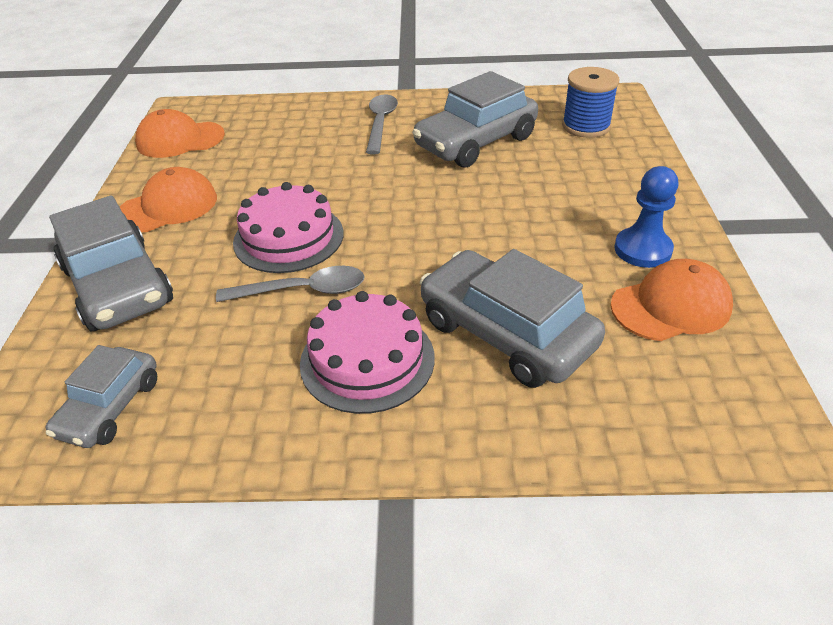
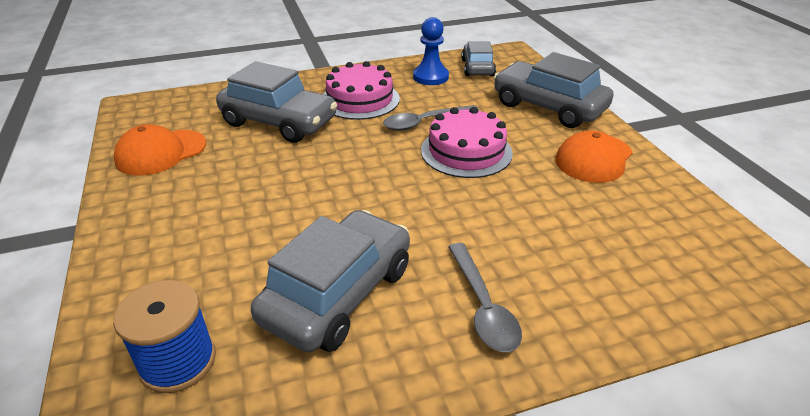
camera: 160 degrees right, 5 degrees down
orange cap [135,109,225,158] -> none
blue pawn [614,166,679,268] -> blue pawn moved to [413,17,449,85]

